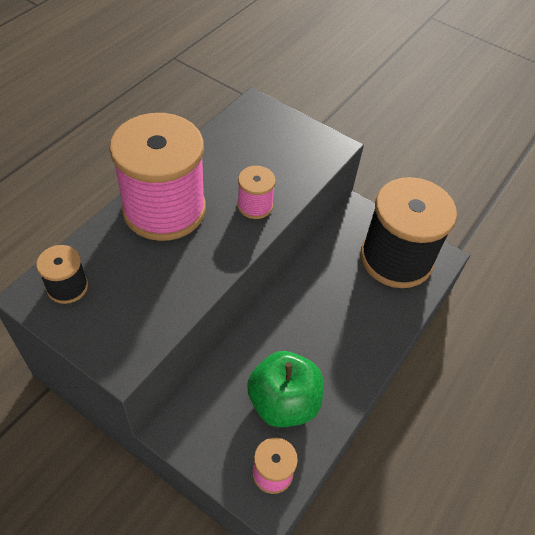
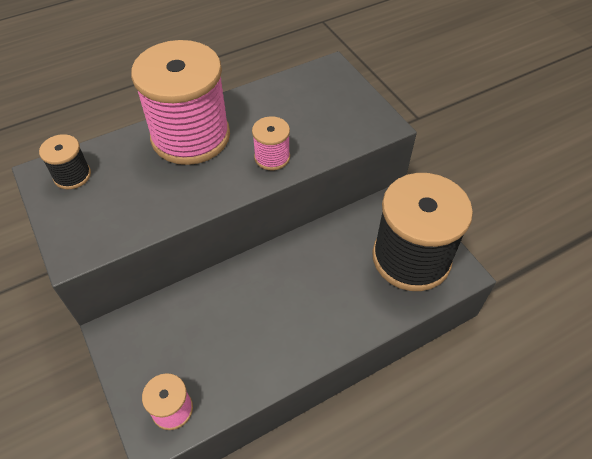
camera: 30 degrees right, 0 degrees up
green apple [247,351,323,427] -> none

